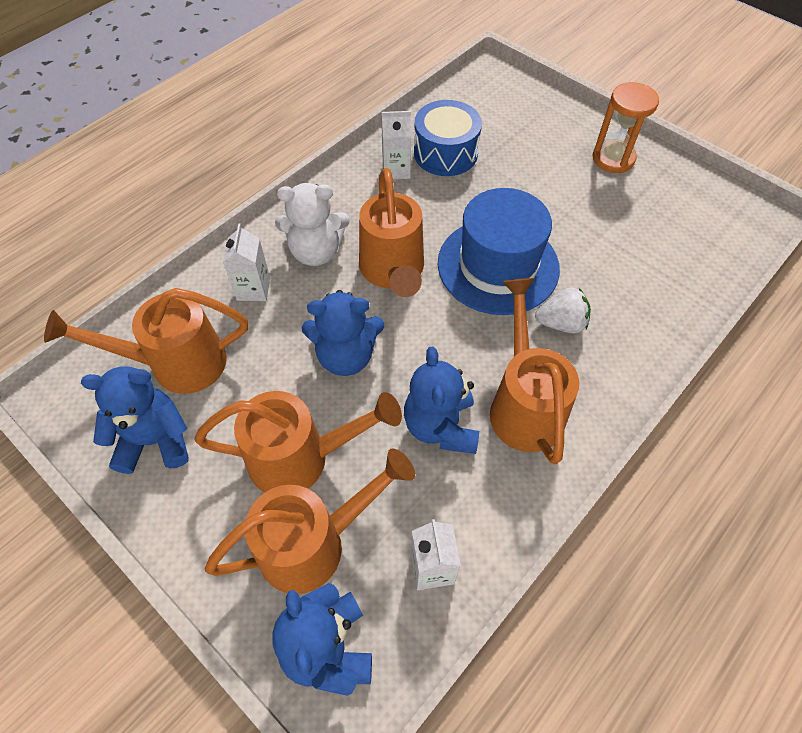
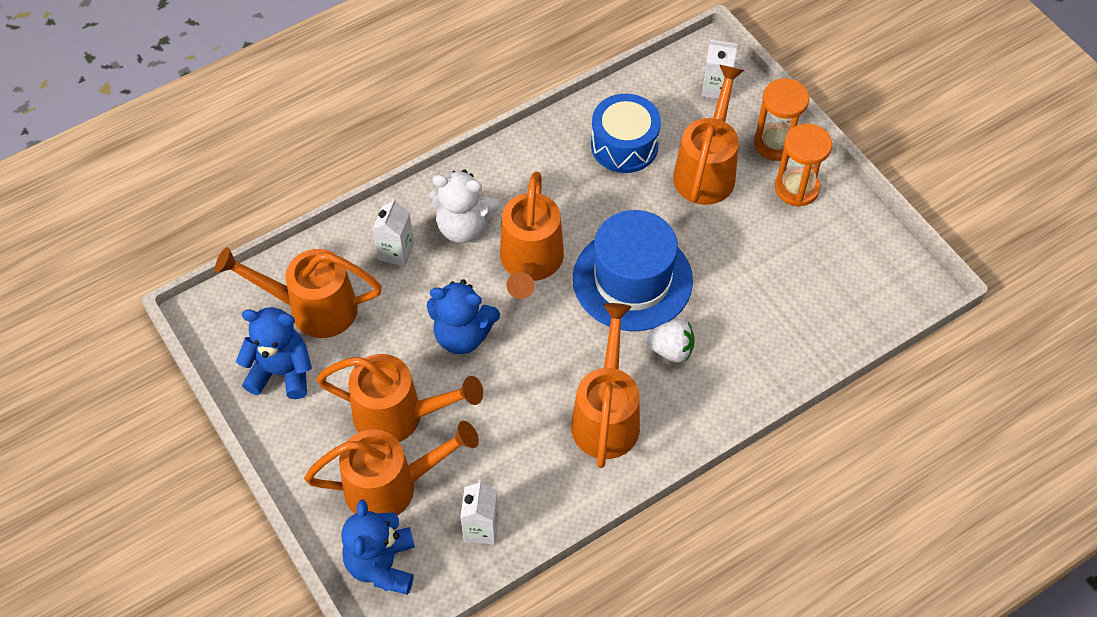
camera: 15 degrees right, 0 degrees up
white carton [382,111,411,180] -> white carton moved to [702,40,737,99]
blue teddy bear [404,347,479,454] -> none
none -> orange watering can [673,64,744,205]
none -> orange hourglass [754,78,809,161]

